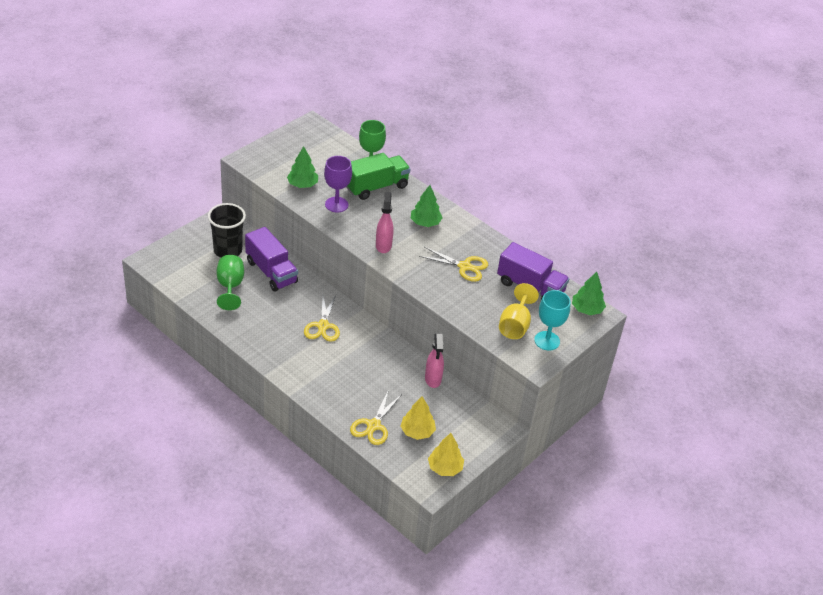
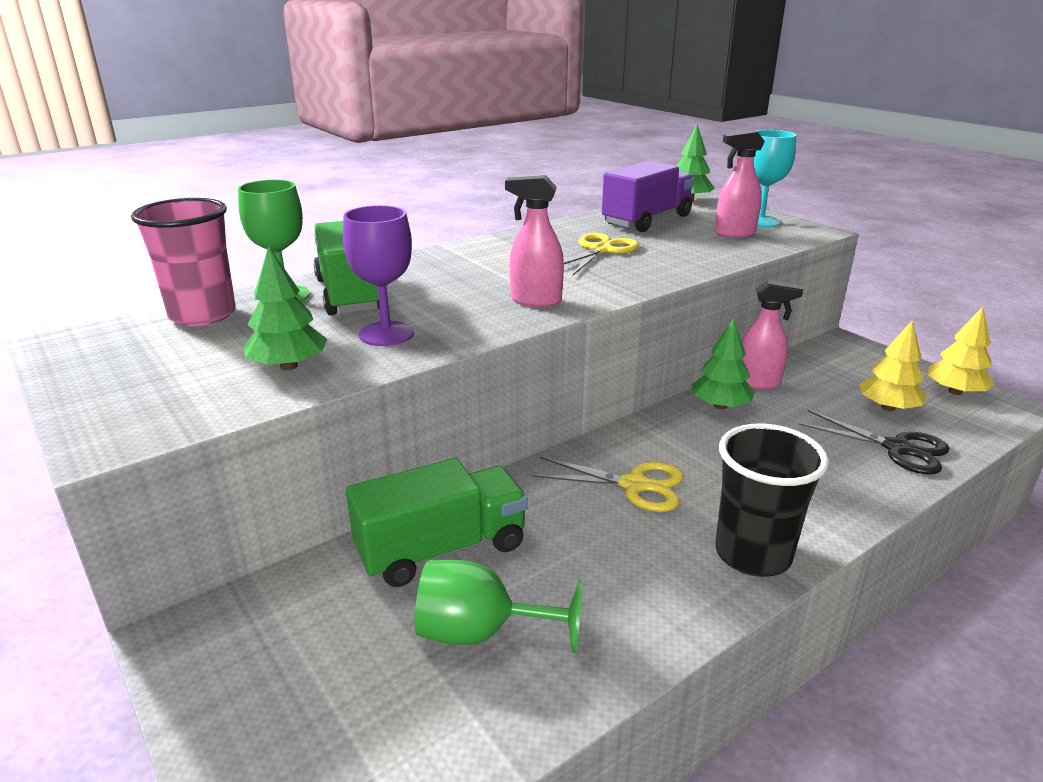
camera: 75 degrees left, 15 degrees down
black cup [208,203,246,258] -> black cup moved to [716,424,829,577]
purple truck [245,227,298,292] -> green truck [346,458,528,587]
yellow scissors [350,389,401,445] -> black scissors [799,410,950,475]
green tree [411,185,442,227] -> green tree moved to [691,318,755,409]
yellow goblet [499,283,539,339] -> pink spray bottle [715,130,765,238]
none -> pink cup [131,198,236,326]

